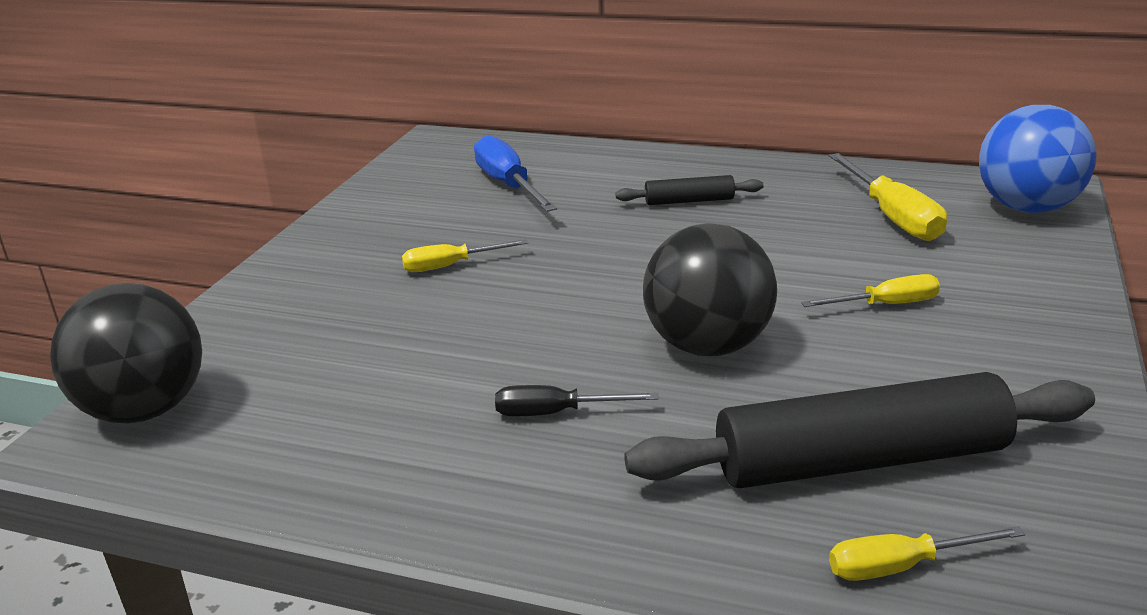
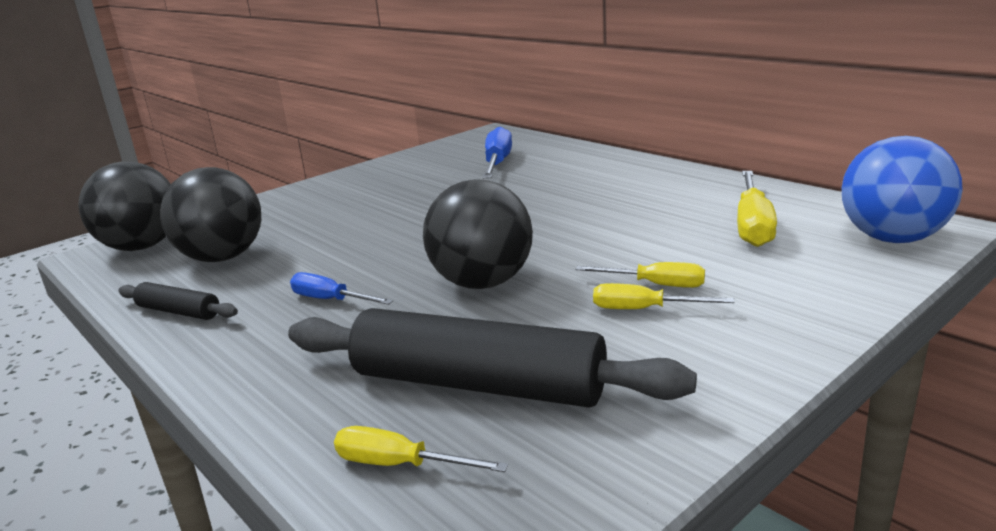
camera: 30 degrees right, 5 degrees down
yellow screwdriver [402,239,528,272] -> yellow screwdriver moved to [593,283,734,309]
black screwdriver [495,385,659,416] -> blue screwdriver [290,272,393,305]
black rolling pin [615,175,764,205] -> black rolling pin moved to [118,282,238,320]
none -> black ball [160,167,261,262]

